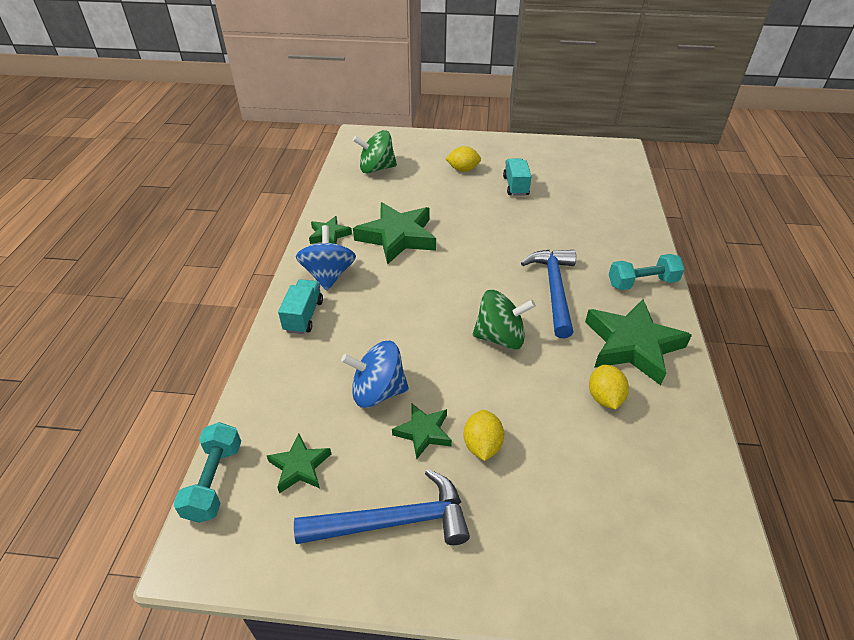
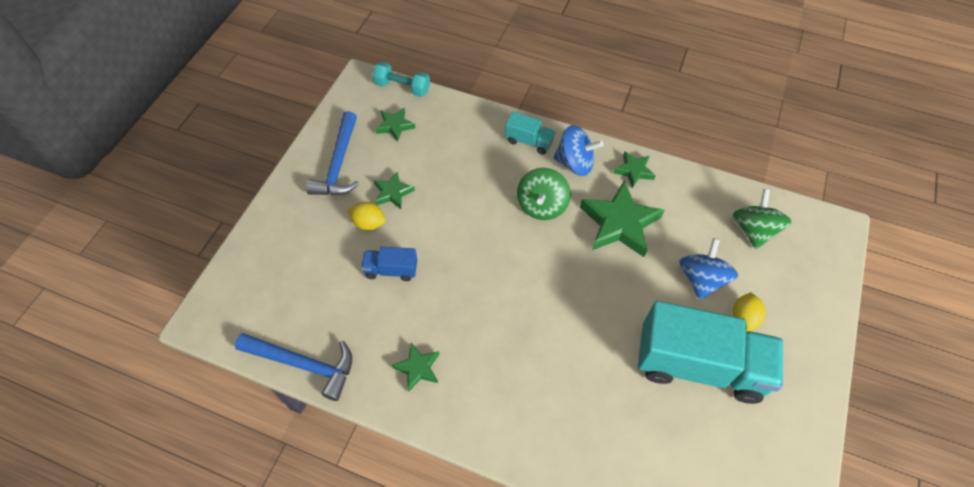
camera: 105 degrees right, 15 degrees up
blue spinning top [341,341,409,408] -> blue spinning top moved to [679,238,738,300]
green spinning top [473,290,536,350] -> green spinning top moved to [517,168,571,220]
turquoise truck [503,158,532,196] -> turquoise truck [638,301,783,404], size x2.26
blue hammer [521,250,576,338] -> blue hammer moved to [235,333,352,401]
green star [585,299,692,385] -> green star [392,343,439,392], size x0.52
yellow lemon [589,365,629,409] -> none
turquoise dumbbell [609,254,685,290] -> none
none -> blue truck [361,247,417,281]

